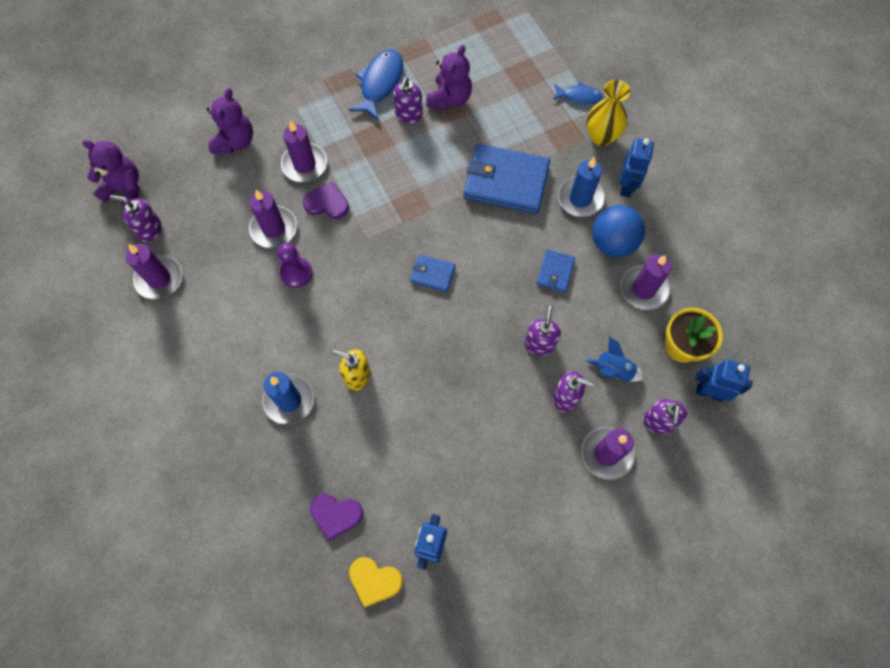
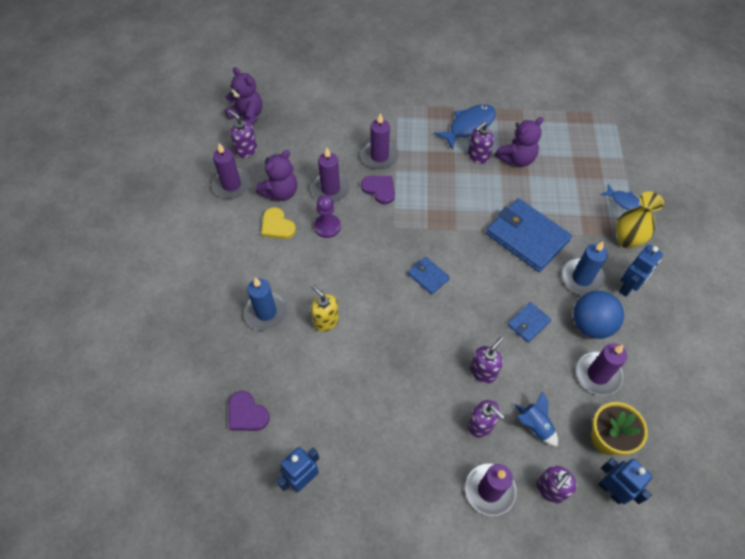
camera: 30 degrees right, 10 degrees down
purple teddy bear [207,88,253,154] -> purple teddy bear moved to [256,150,297,201]
yellow heart [349,557,403,607] -> yellow heart moved to [261,207,296,239]

